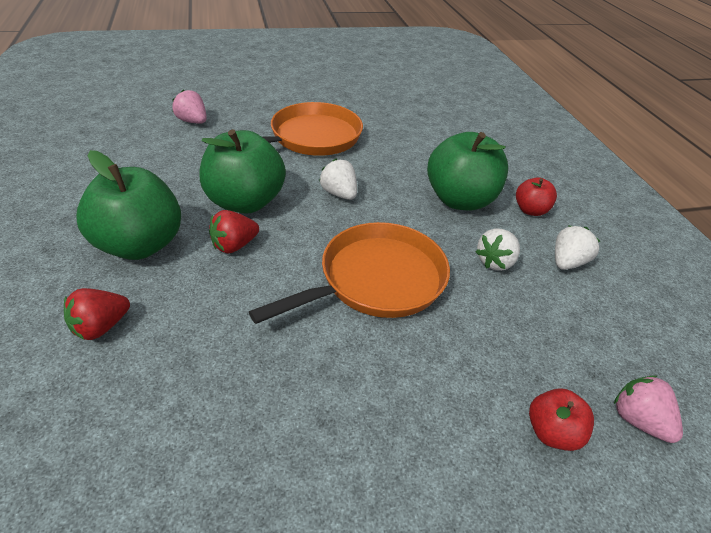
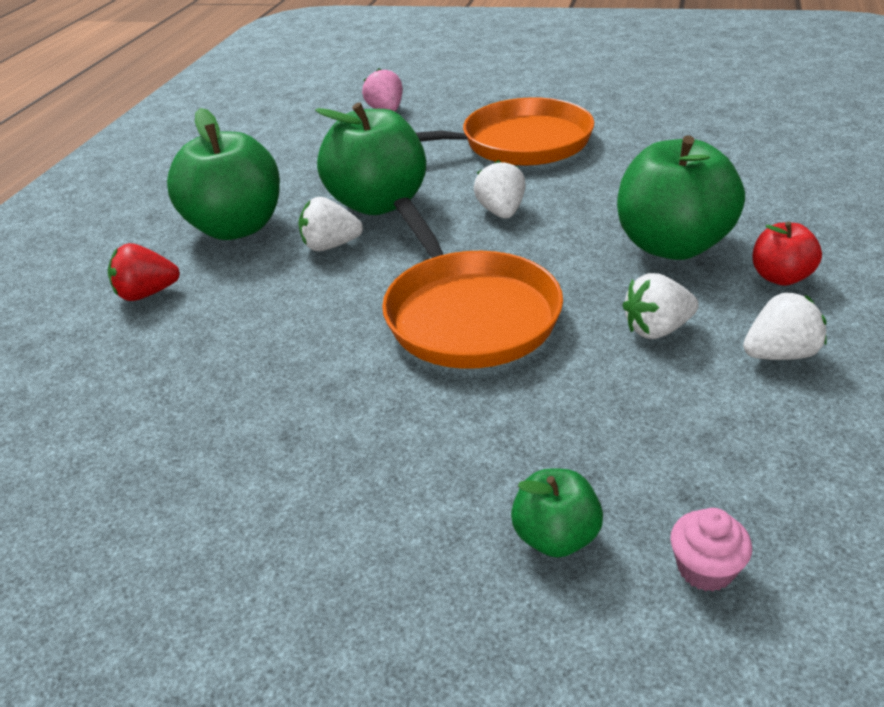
camera: 35 degrees right, 5 degrees down
red strawberry [209,210,259,254] -> white strawberry [299,197,363,251]
orange pan [249,222,450,324] -> orange pan turned 75 degrees clockwise [382,197,563,369]
red apple [529,388,594,451] -> green apple [511,469,603,558]
pink strawberry [614,375,683,443] -> pink cupcake [670,508,752,592]

